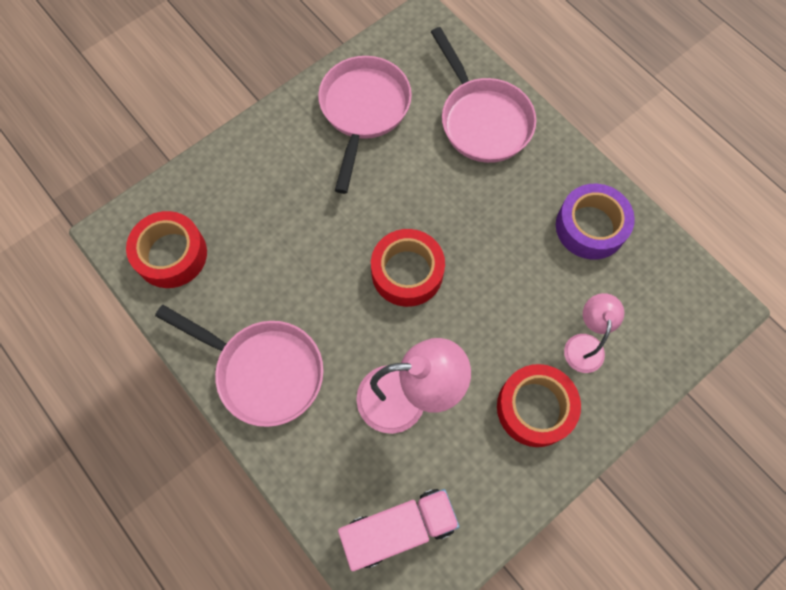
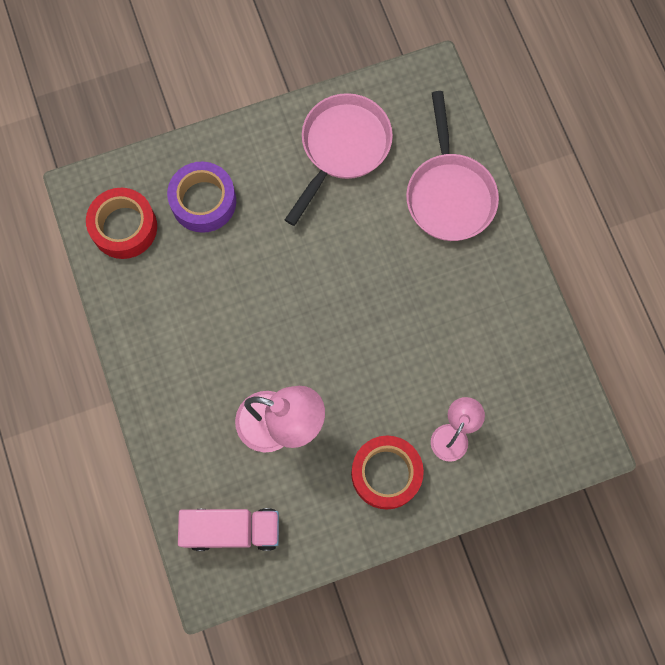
camera: 20 degrees right, 5 degrees up
pink pan [155,305,324,427] -> none
red tape [371,229,445,307] -> none
purple tape [556,184,635,260] -> purple tape moved to [167,161,236,233]

